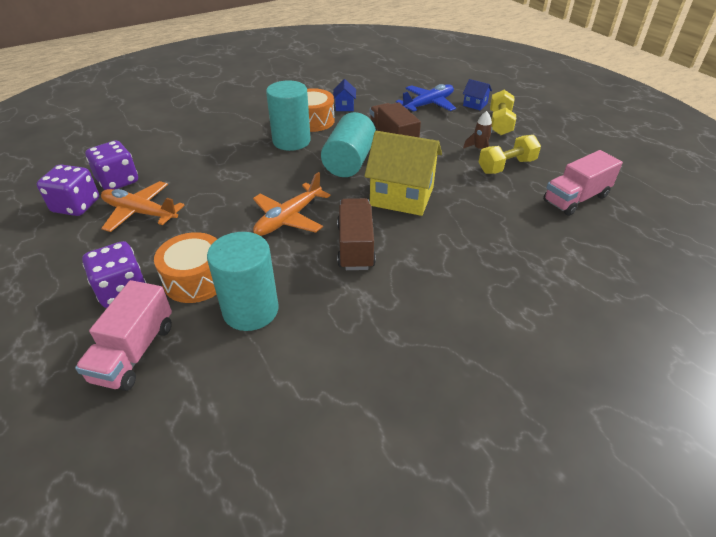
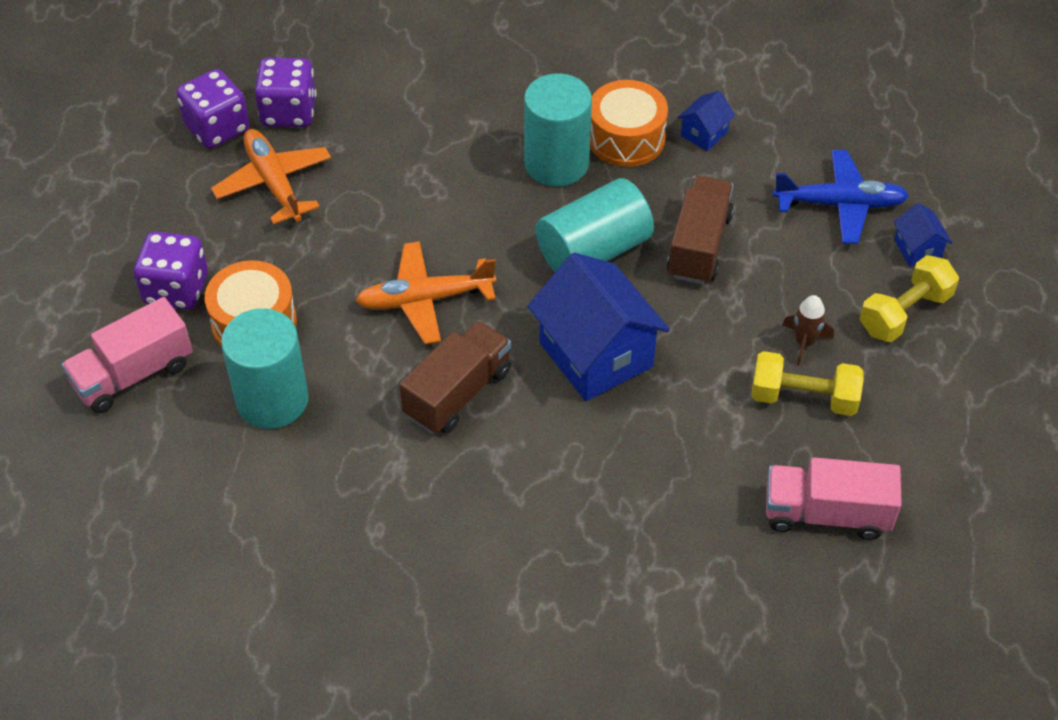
camera: 40 degrees right, 10 degrees up
yellow house [364,131,442,216] -> blue house [527,253,670,401]

